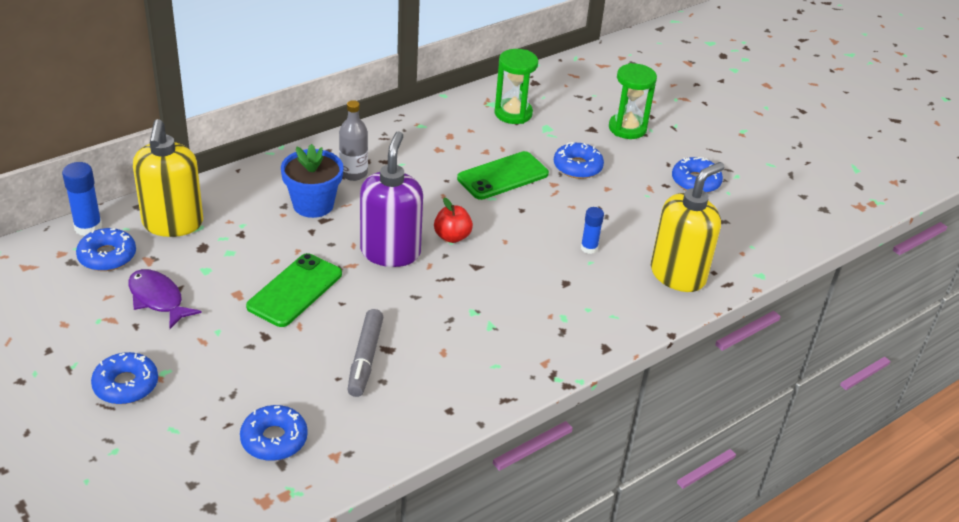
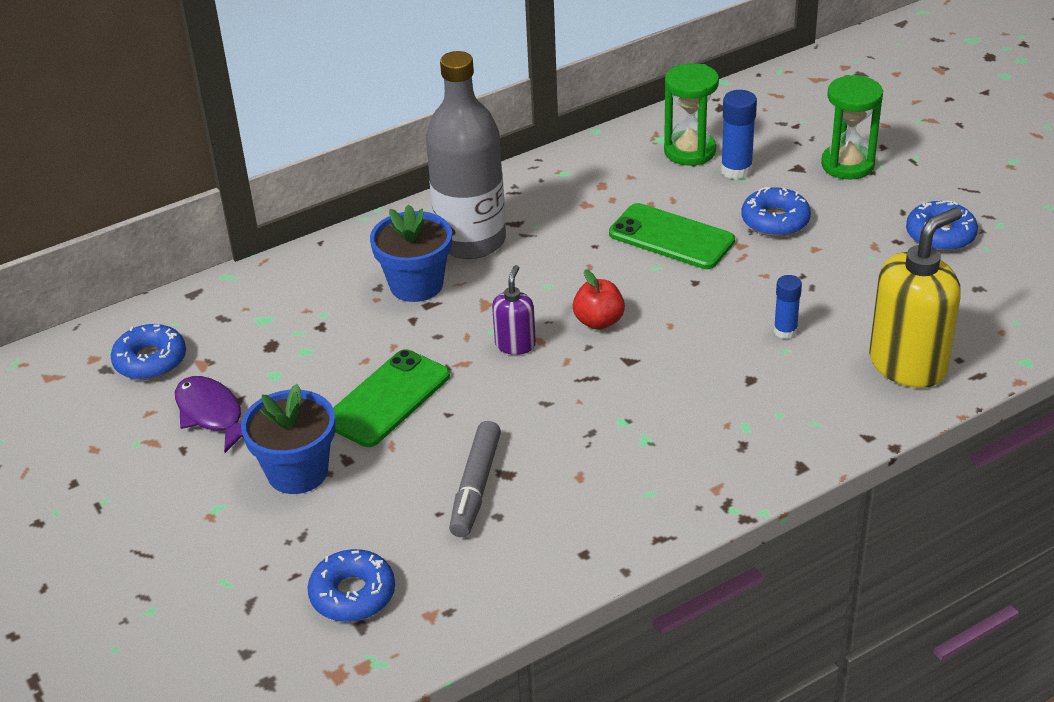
camera: 10 degrees right, 0 degrees up
blue glue stick [62,162,102,236] -> blue glue stick moved to [721,90,757,180]
blue donut [91,352,158,404] -> none
yellow soap dispenser [133,119,203,237] -> none
grey bottle [339,100,368,181] -> grey bottle [426,51,506,259], size x1.89
purple soap dispenser [360,132,423,267] -> purple soap dispenser [492,265,536,355], size x0.51
green phone [457,151,549,200] -> green phone turned 60 degrees clockwise [609,203,735,269]
none -> blue flower pot [241,384,336,494]

